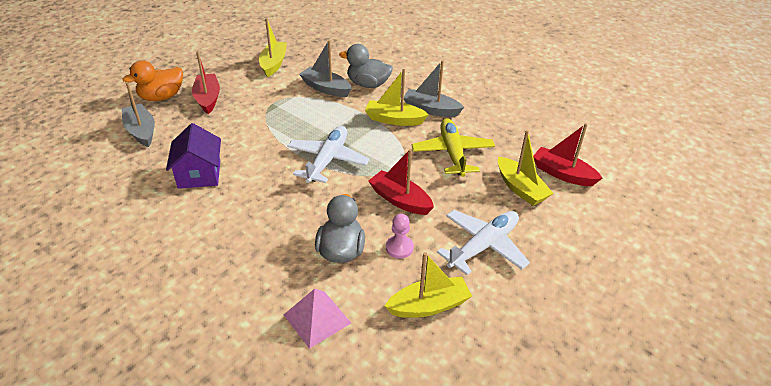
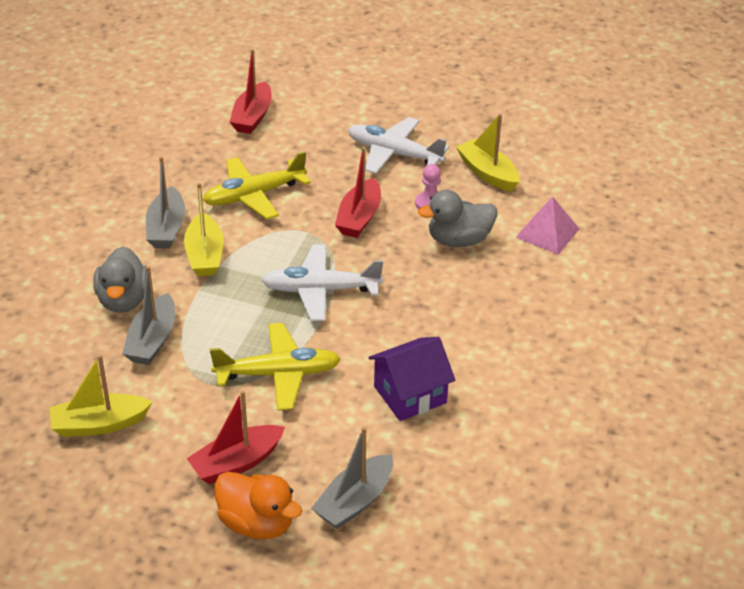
camera: 110 degrees left, 0 degrees up
yellow boat [498,130,554,206] -> none
none -> yellow plane [210,323,341,410]

